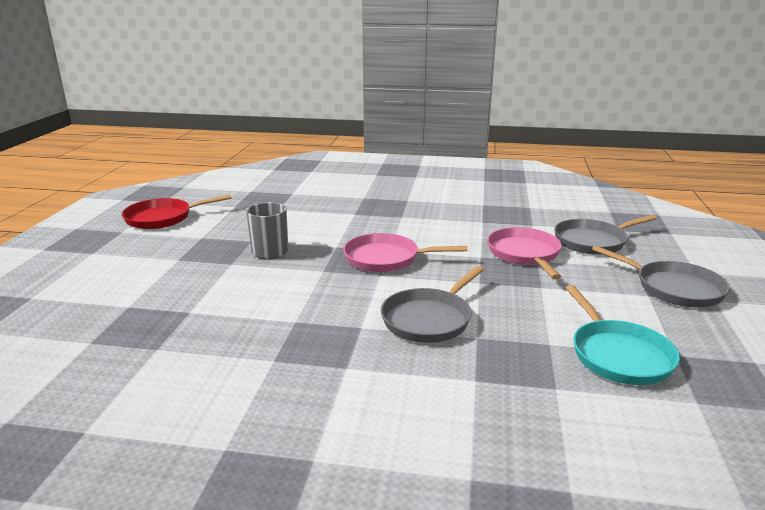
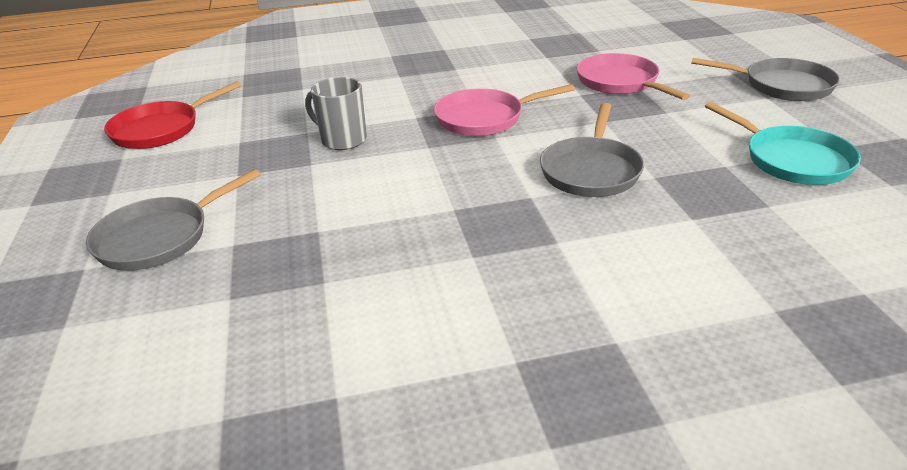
camera: 20 degrees left, 10 degrees up
grey pan [554,215,657,255] -> grey pan moved to [86,169,261,271]

